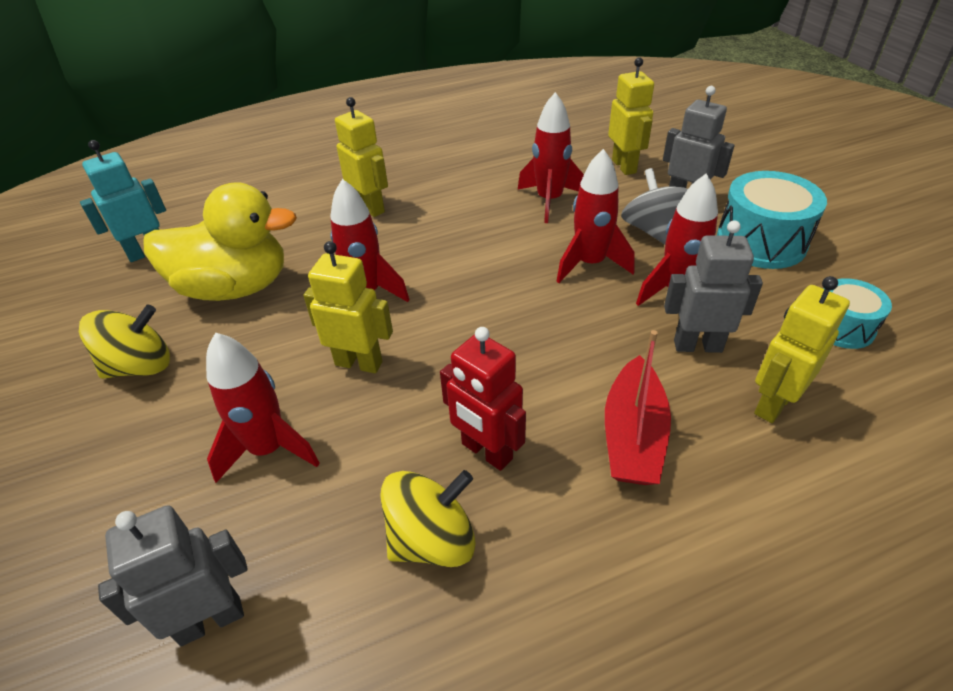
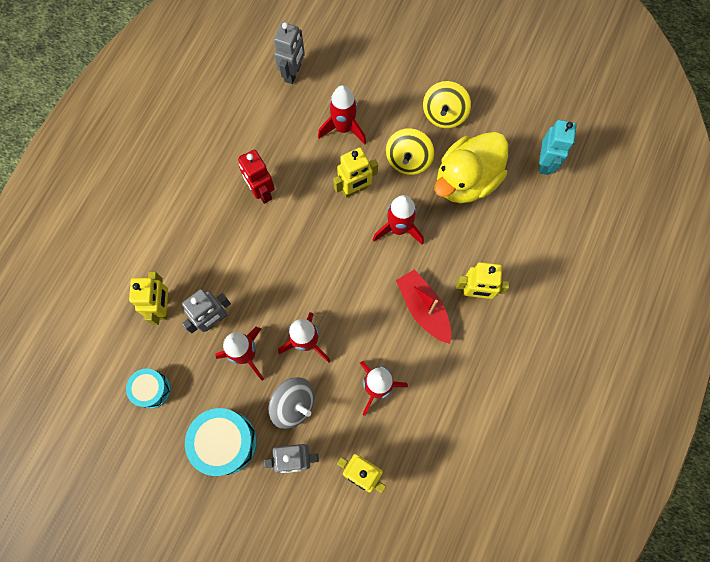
camera: 135 degrees right, 30 degrees up
yellow spinning top [380,470,475,567] -> yellow spinning top moved to [386,128,434,175]
red robot [440,327,526,471] -> red robot turned 120 degrees counterclockwise [238,149,275,204]
red boat [605,330,671,485] -> red boat moved to [396,269,451,344]

